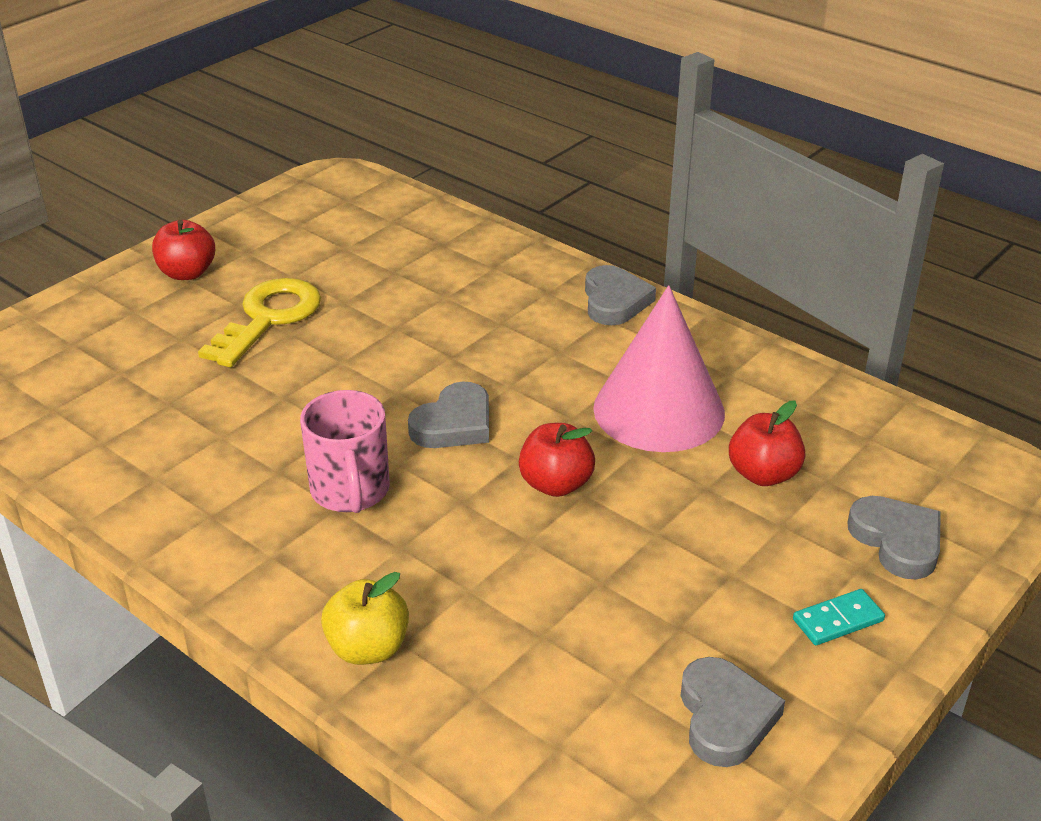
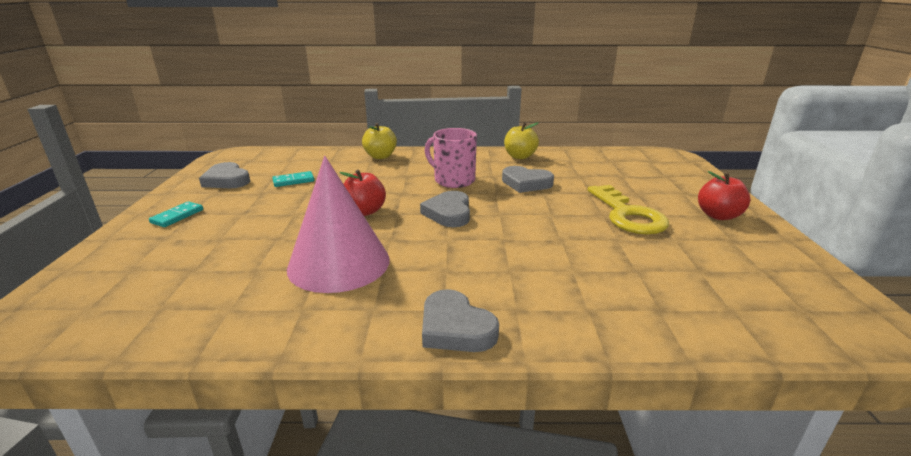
camera: 140 degrees right, 10 degrees down
red apple [729,401,805,486] -> none
grey heart [848,496,941,579] -> grey heart moved to [502,166,554,193]
none -> turquoise domino [272,171,314,187]
none -> yellow apple [504,123,539,159]

